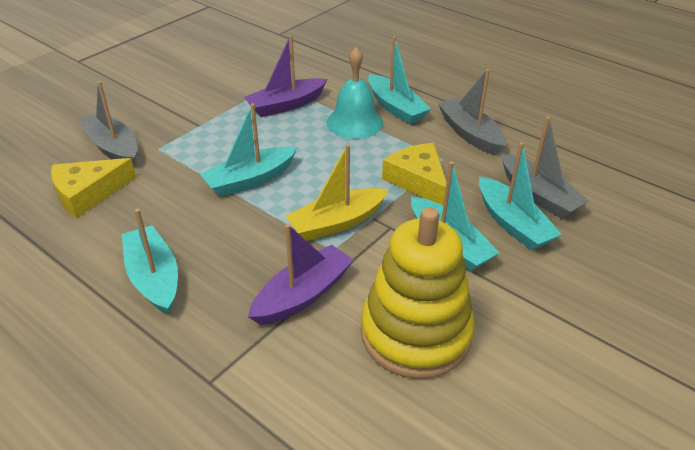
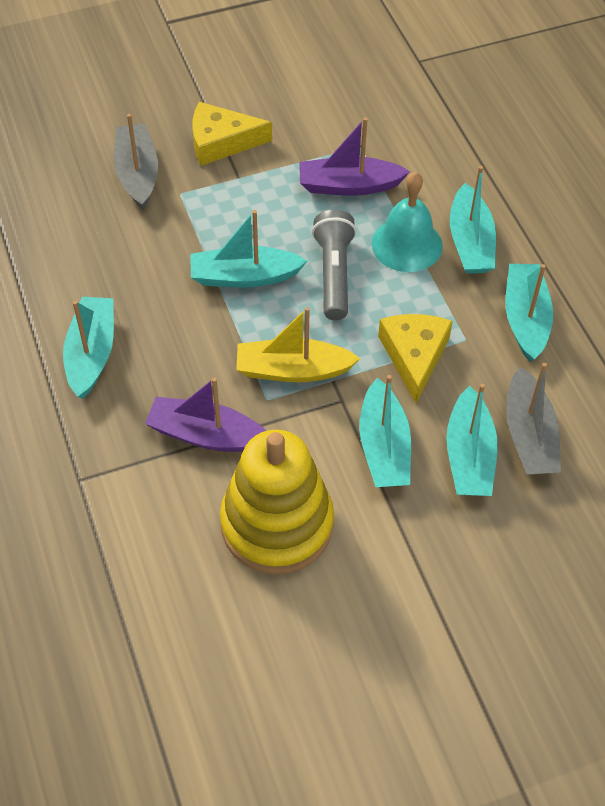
camera: 30 degrees right, 15 degrees up
yellow cheese [51,158,136,218] -> yellow cheese moved to [193,102,272,166]
purple boat [248,224,354,325] -> purple boat turned 150 degrees counterclockwise [145,377,266,452]
grey boat [438,69,506,156] -> turquoise boat [505,264,553,362]
none -> grey flashlight [312,210,357,320]

